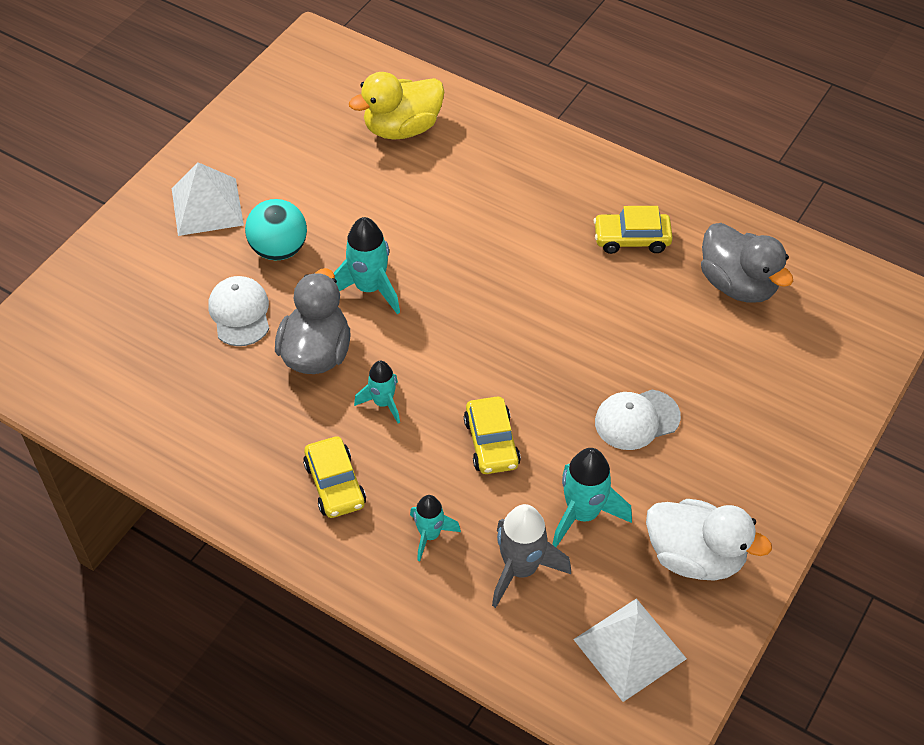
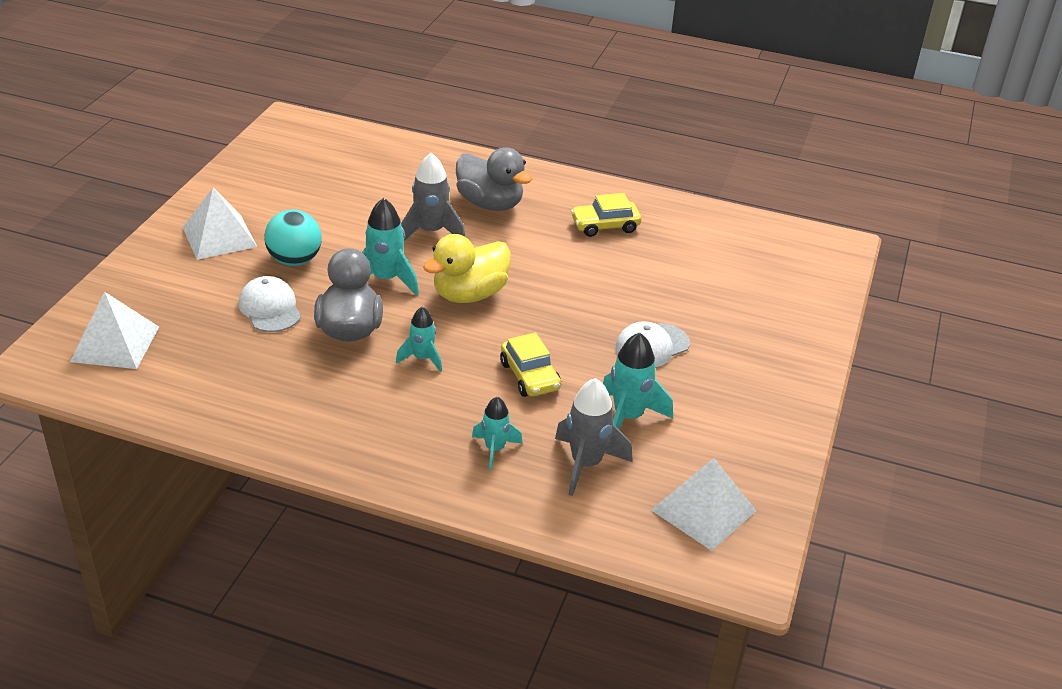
camera: 15 degrees left, 15 degrees down
yellow car [303,436,366,518] -> none
yellow duck [349,72,444,140] -> yellow duck moved to [423,234,511,303]
white duck [646,499,772,581] -> none
grey duck [701,223,793,303] -> grey duck moved to [456,147,532,211]
none -> white pyramid [70,292,159,369]
none -> grey rocket [401,153,465,241]

